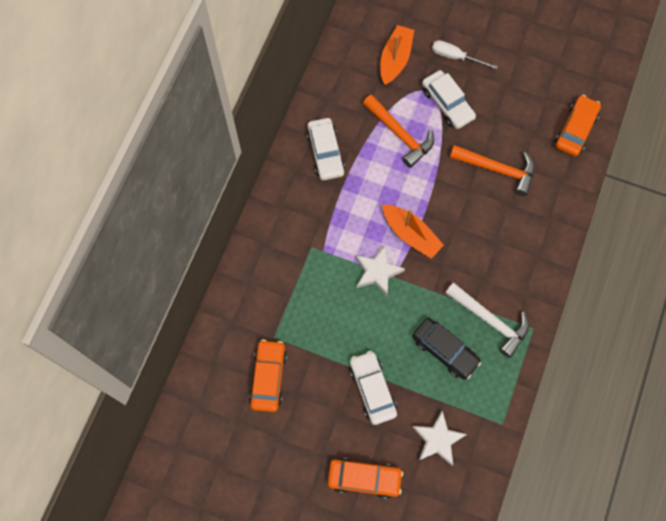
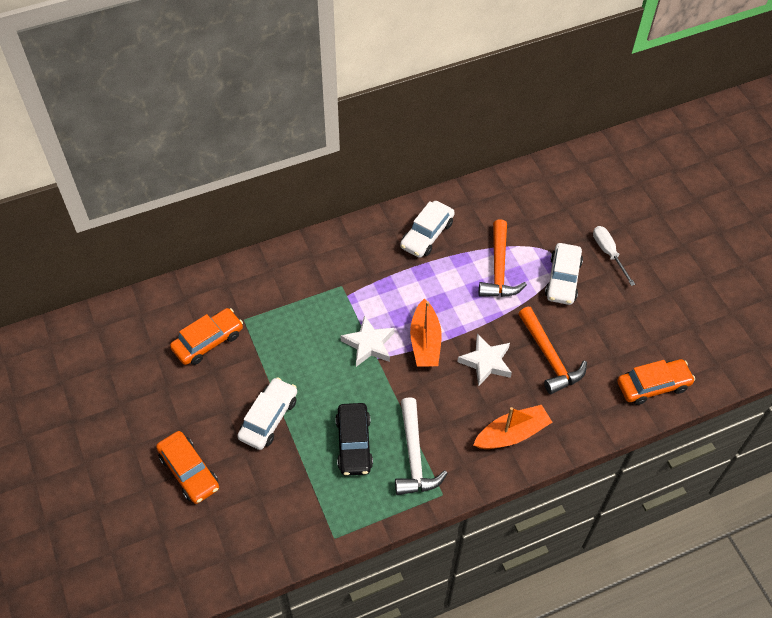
camera: 45 degrees right, 15 degrees down
orange boat [380,25,414,85] -> orange boat moved to [473,405,552,449]
white star [412,411,467,466] -> white star moved to [457,334,512,387]

